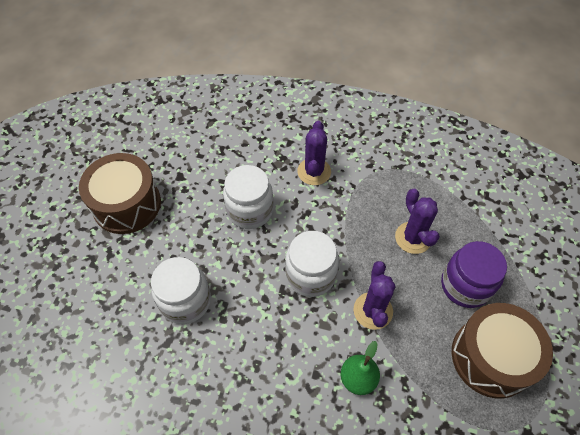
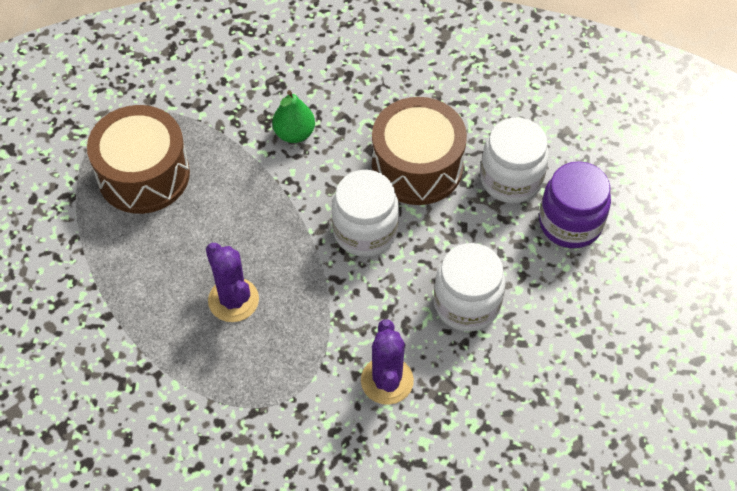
camera: 170 degrees right, 0 degrees up
brown drum [79,153,161,234] -> brown drum moved to [372,97,467,205]
purple cactus [354,261,395,330] -> none
purple jar [441,241,507,308] -> purple jar moved to [539,161,611,248]

